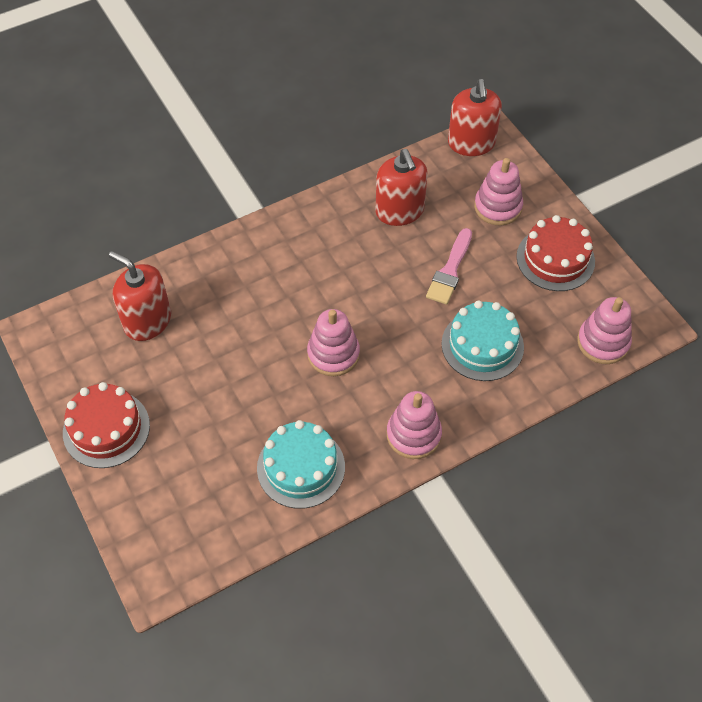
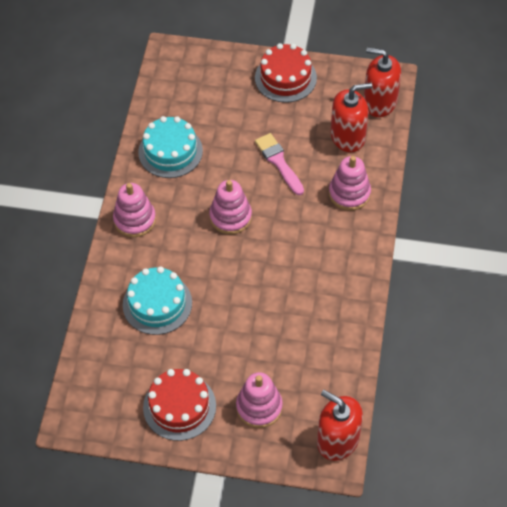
camera: 130 degrees right, 0 degrees up
red soap dispenser [375,149,428,226] -> red soap dispenser moved to [364,47,401,117]
pink brush [426,228,472,305] -> pink brush moved to [255,133,304,195]
pink stacking toy [577,297,632,364] -> pink stacking toy moved to [329,156,371,211]

